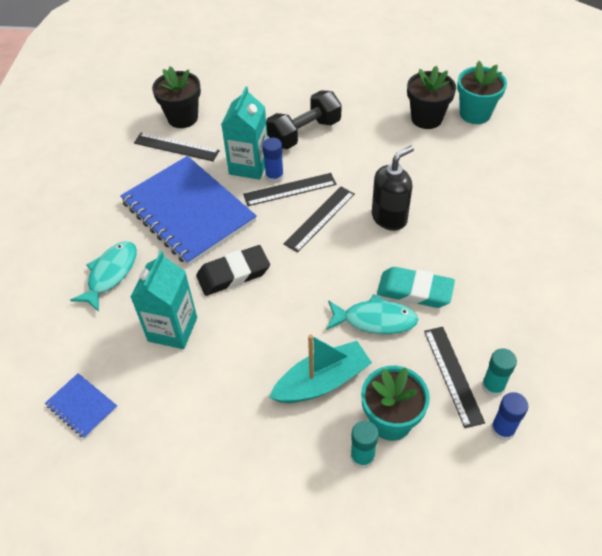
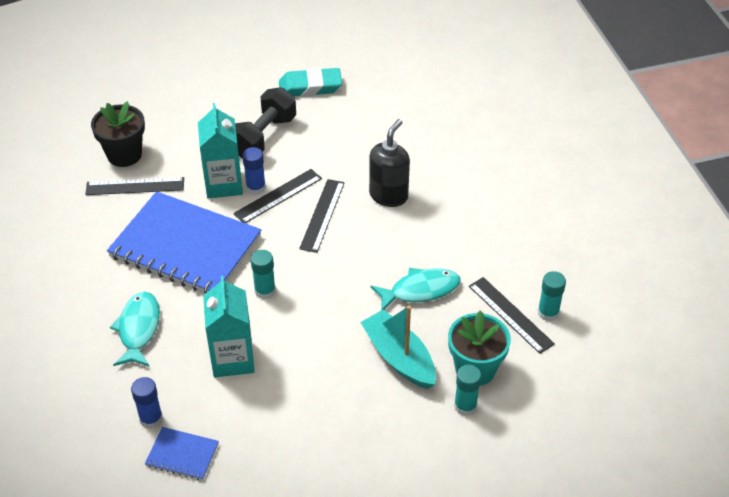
camera: 25 degrees left, 5 degrees down
black eraser [196,245,270,296] -> turquoise glue stick [251,250,276,299]
turquoise boat [269,334,372,403] -> turquoise boat turned 75 degrees counterclockwise [360,305,436,389]
turquoise eraser [377,267,455,308] -> turquoise eraser moved to [279,68,342,97]
black flower pot [407,66,456,129] -> none
turquoise flower pot [457,61,507,124] -> none
blue glue stick [491,392,528,441] -> blue glue stick moved to [131,377,163,429]

